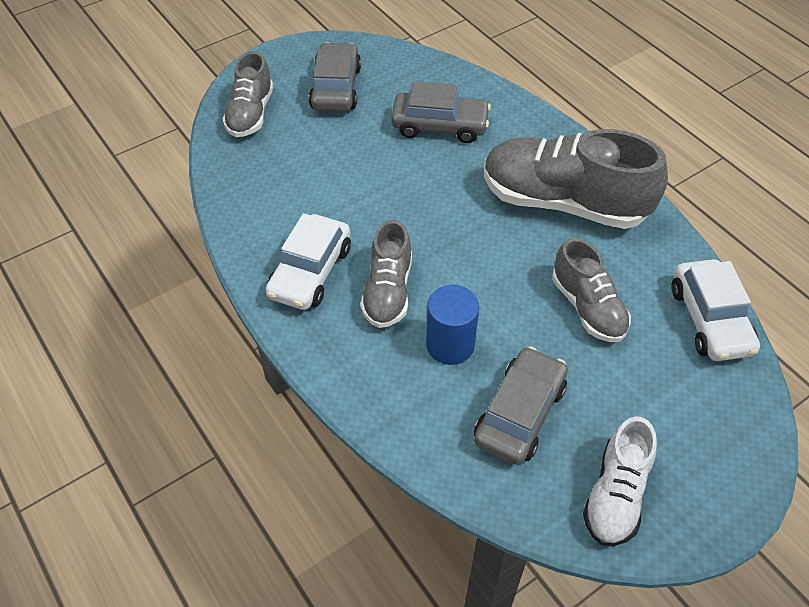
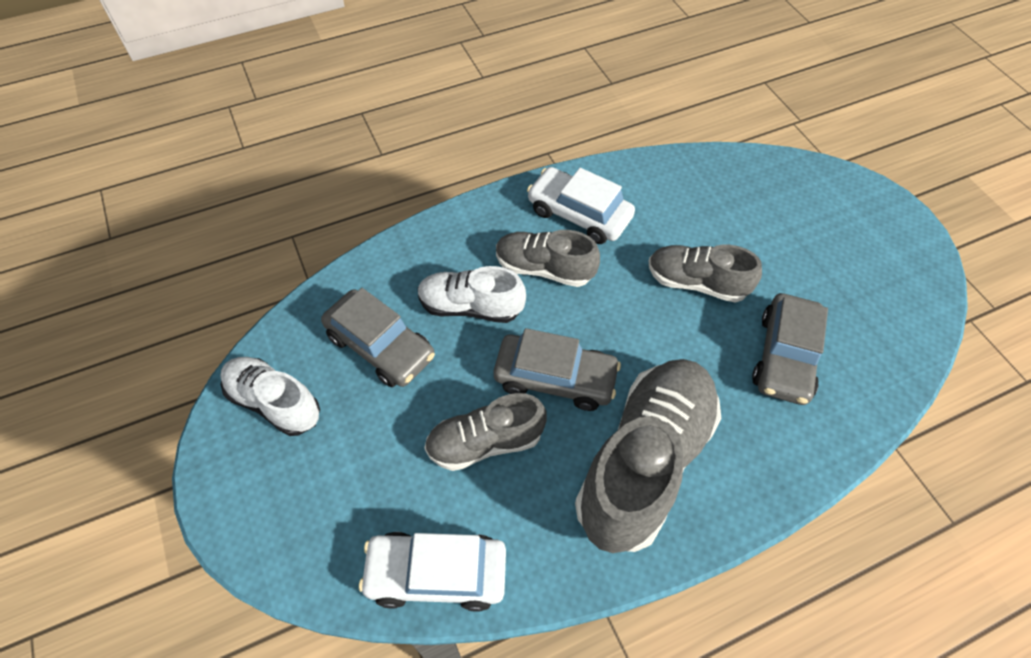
camera: 100 degrees right, 5 degrees up
grey shoe [223,51,273,137] -> grey shoe moved to [649,245,762,302]
grey car [309,42,361,111] -> grey car moved to [493,328,621,411]
blue cylinder [426,285,479,365] -> white shoe [418,266,526,323]

